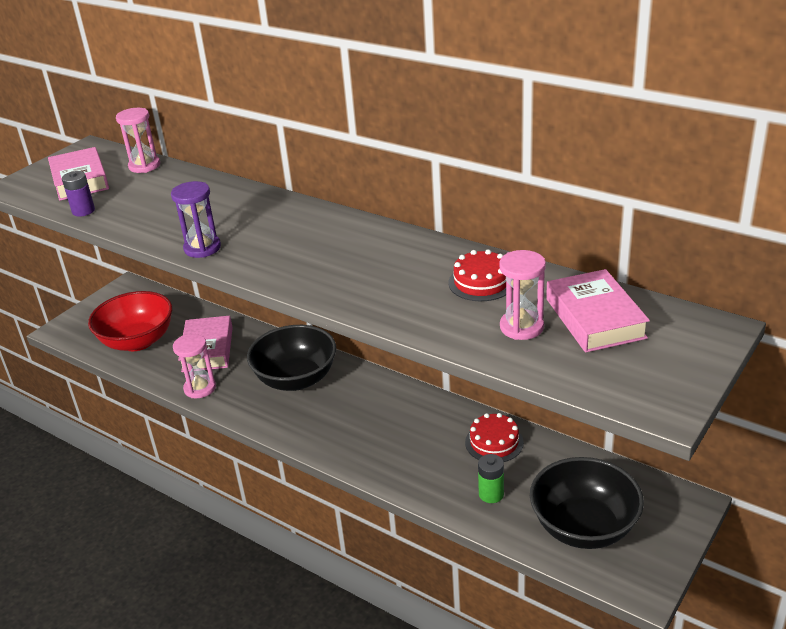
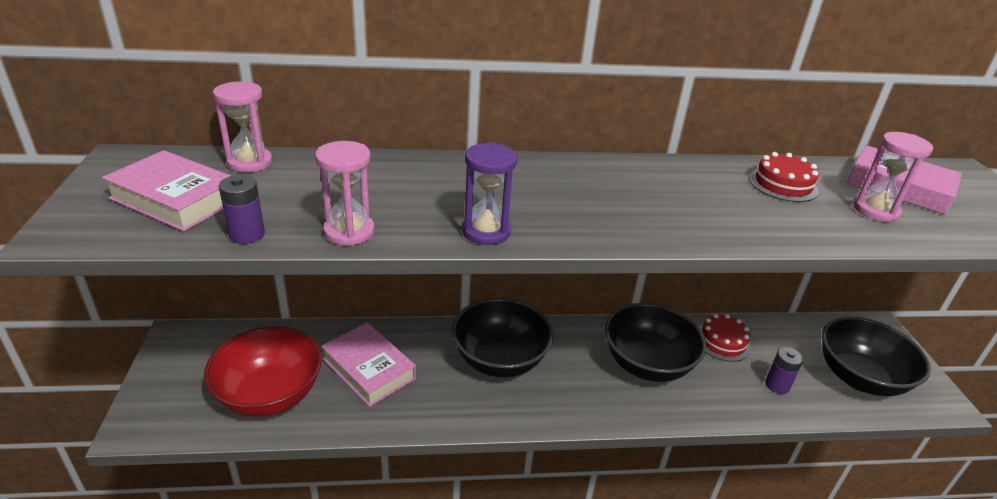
camera: 45 degrees left, 0 degrees up
pink hourglass [173,334,216,398] -> pink hourglass moved to [315,141,374,246]
green battery [478,454,504,503] -> purple battery [765,347,803,394]
none -> black bowl [605,303,706,382]

